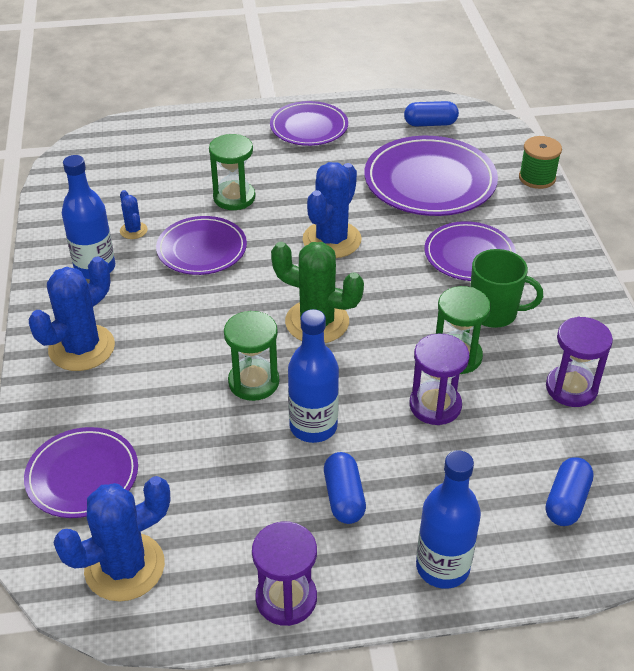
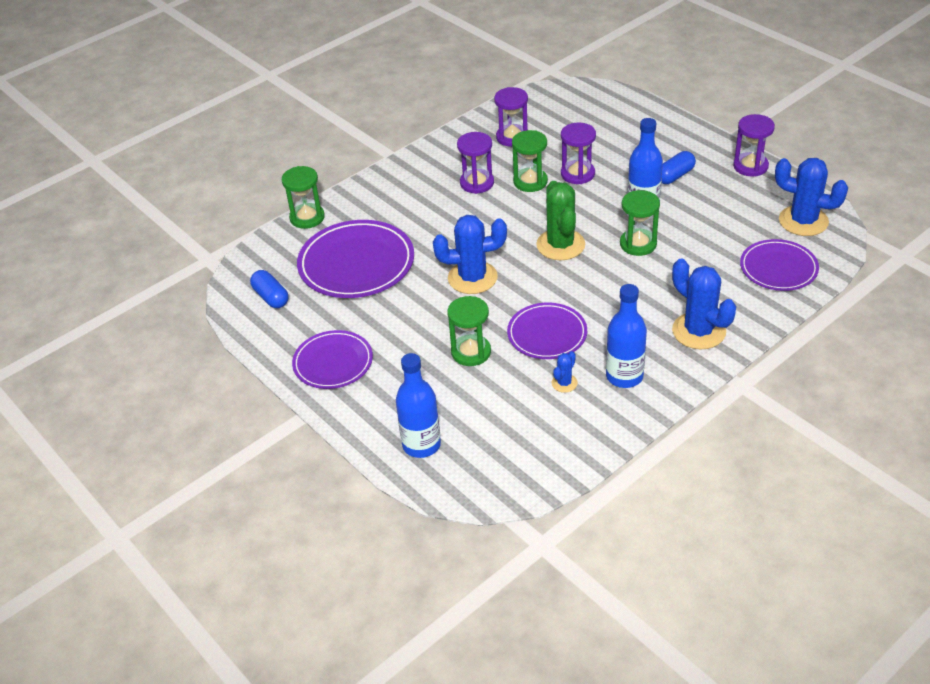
camera: 120 degrees left, 0 degrees up
blue cactus [28,257,115,371] -> blue cactus turned 45 degrees clockwise [672,258,736,349]
blue bottle [416,450,481,589] -> blue bottle moved to [396,353,441,458]
purple plate [425,221,516,281] -> none
green mug [470,249,543,328] -> purple hourglass [457,132,494,194]
green spool [519,136,562,189] -> green hourglass [282,166,325,229]
blue capsule [546,457,594,526] -> none

